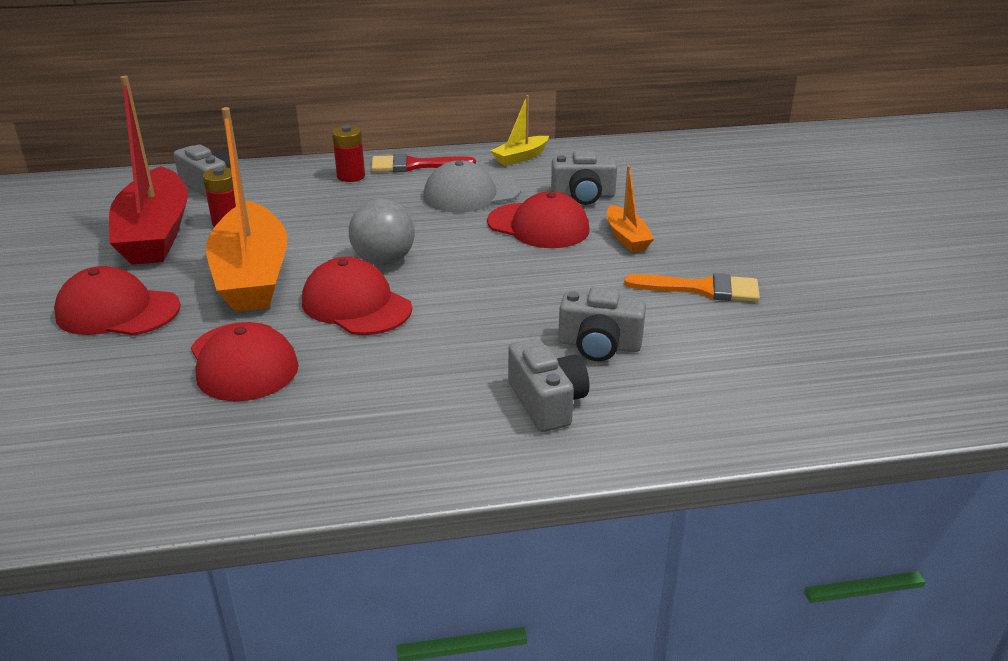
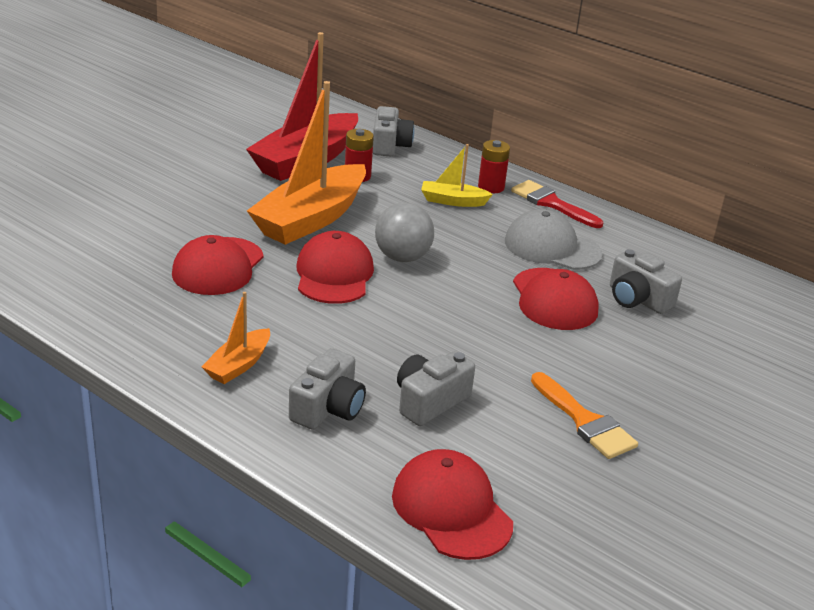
camera: 45 degrees right, 0 degrees up
red cap [54,266,181,336] -> red cap moved to [392,449,513,560]
yellow boat [491,95,549,166] -> yellow boat moved to [421,144,493,207]
grey camera [558,287,646,361] -> grey camera turned 75 degrees clockwise [397,351,475,426]
orange boat [607,165,654,252] -> orange boat moved to [202,292,270,384]

